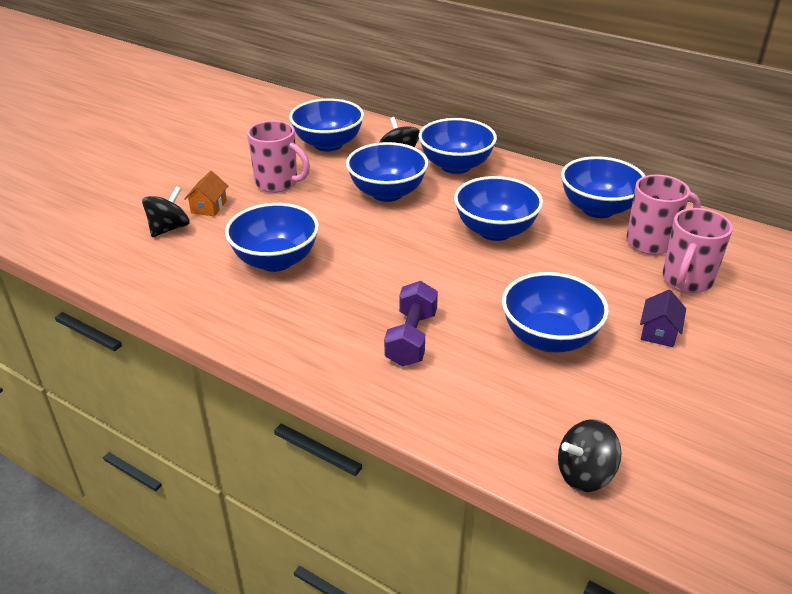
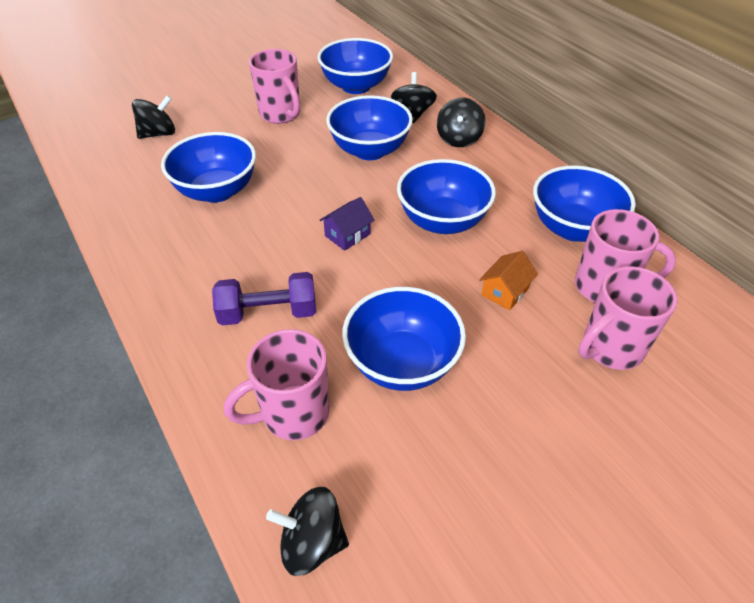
camera: 25 degrees right, 10 degrees up
orange house [184,171,228,216] -> orange house moved to [479,251,538,311]
purple dumbbell [384,281,438,367] -> purple dumbbell turned 45 degrees clockwise [212,272,316,326]
blue bowl [419,118,497,174] -> black spinning top [437,97,485,147]
purple house [640,290,686,347] -> purple house moved to [319,197,374,251]
none -> pink mug [224,329,329,440]

